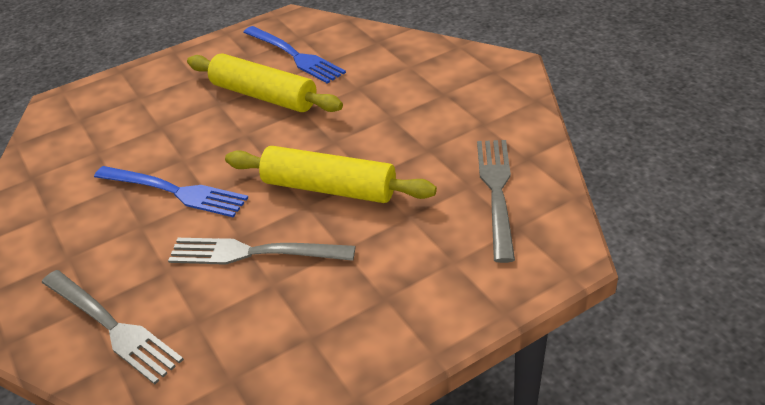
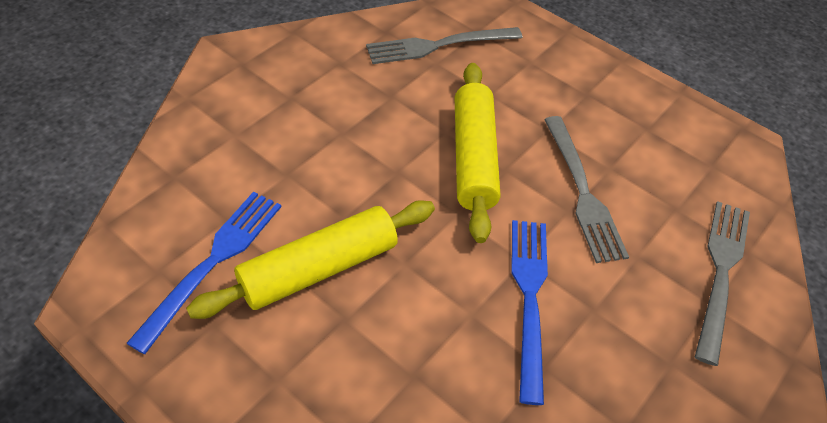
camera: 115 degrees left, 10 degrees up
yellow rolling pin [187,53,343,112] -> yellow rolling pin turned 45 degrees clockwise [186,200,435,319]

